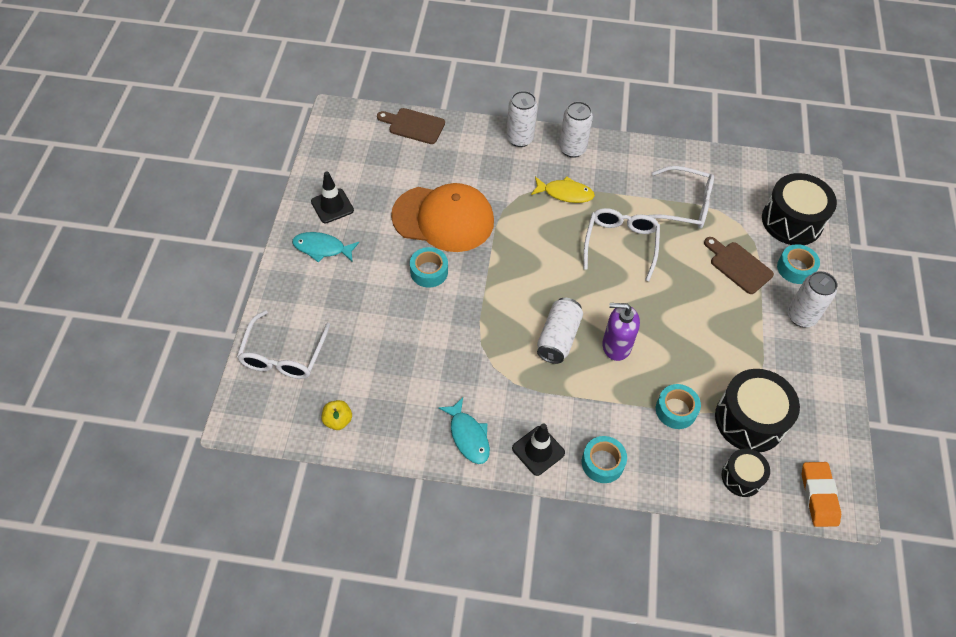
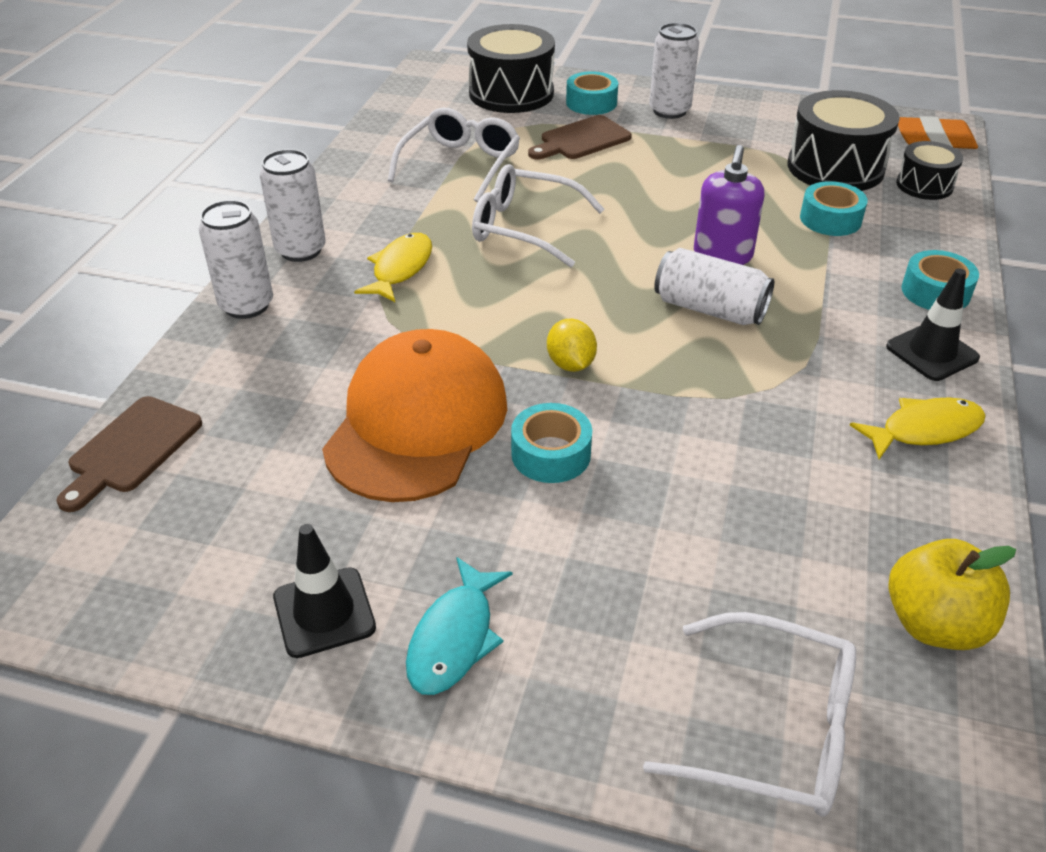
camera: 80 degrees left, 15 degrees down
yellow apple [322,400,352,430] -> yellow apple [889,539,1016,650], size x1.64
turquoise fish [438,397,490,464] -> yellow fish [850,397,986,459]
none -> yellow lemon [547,319,597,372]

